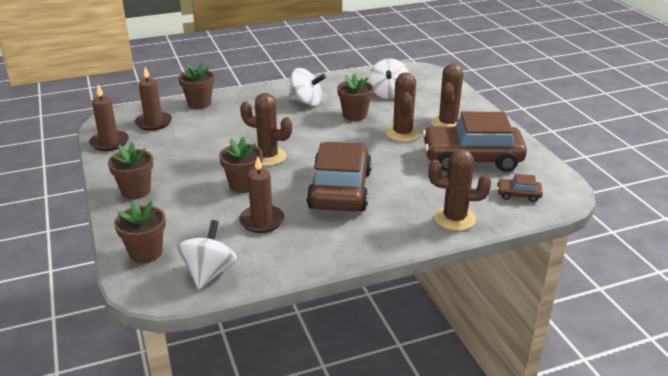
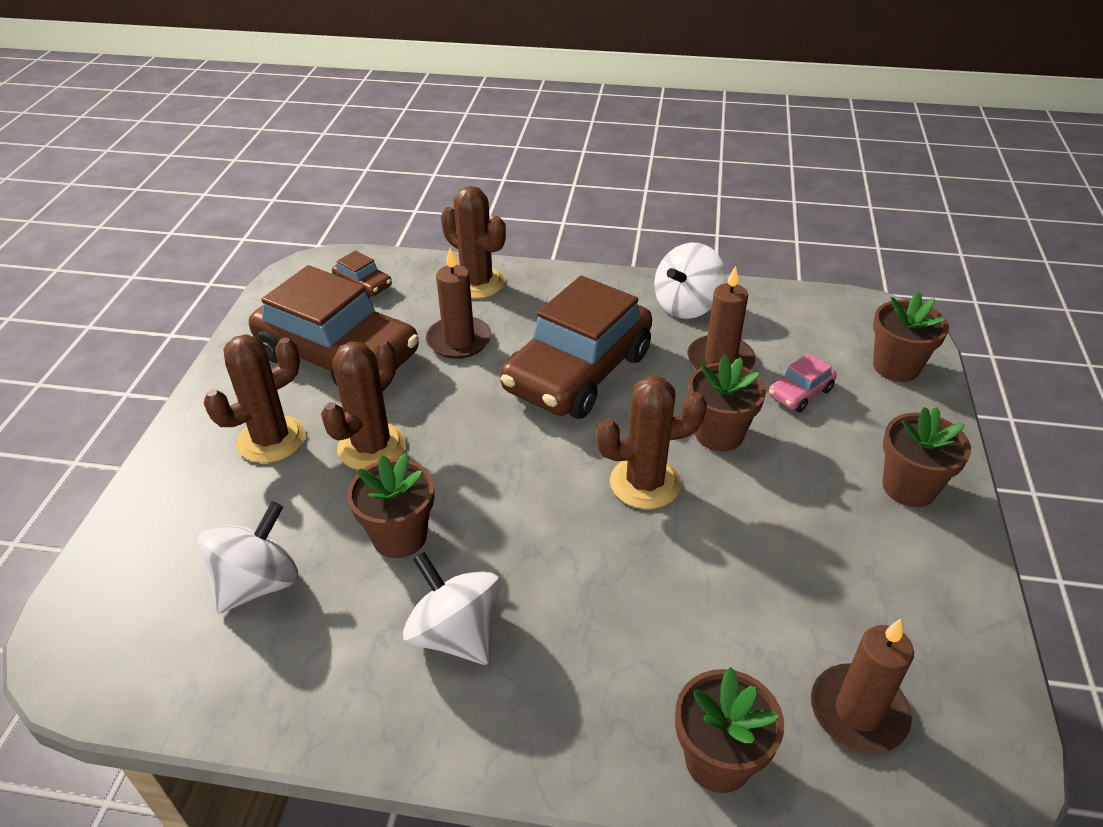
camera: 150 degrees left, 10 degrees up
brown candle [89,84,129,151] -> brown candle moved to [426,248,491,359]
white spinning top [177,220,237,289] -> white spinning top moved to [654,243,726,319]
brown cactus [240,93,292,166] -> brown cactus turned 60 degrees counterclockwise [596,376,707,509]
none -> pink car [768,353,837,412]

